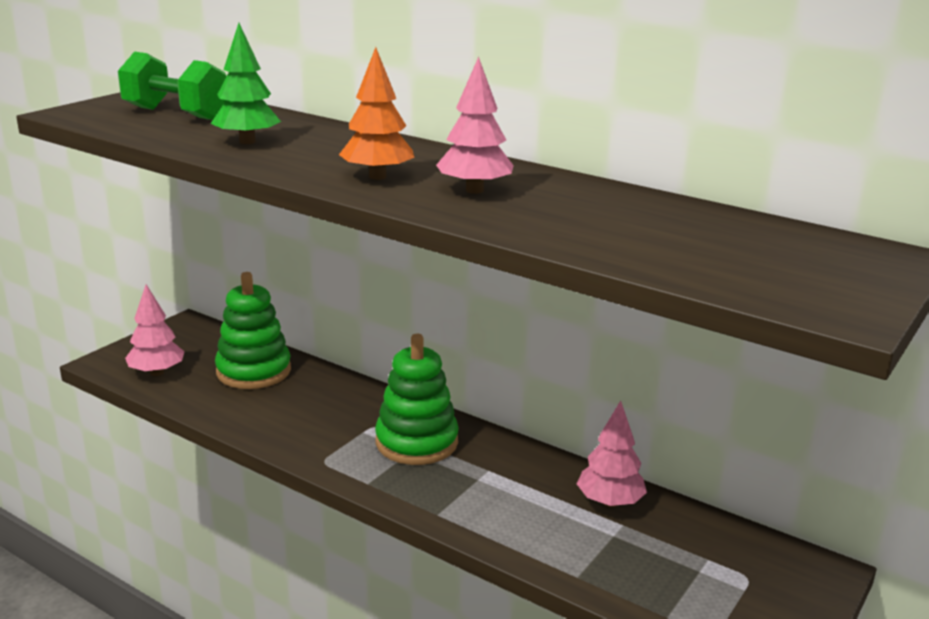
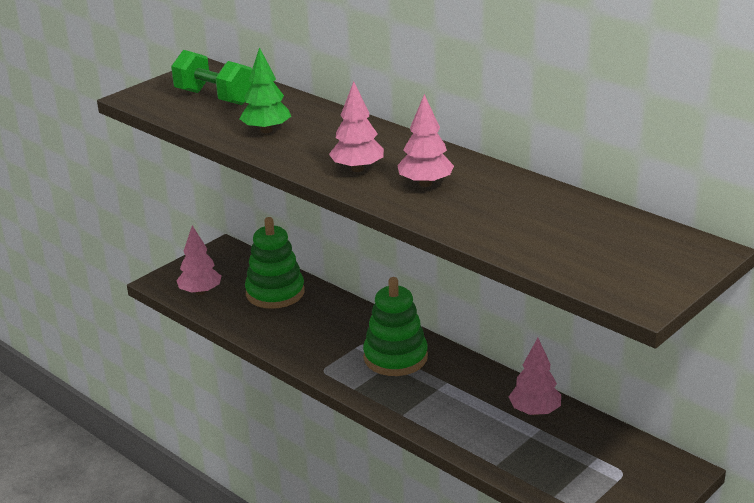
camera: 10 degrees right, 5 degrees up
orange tree [339,47,415,180] -> pink tree [329,81,384,172]

